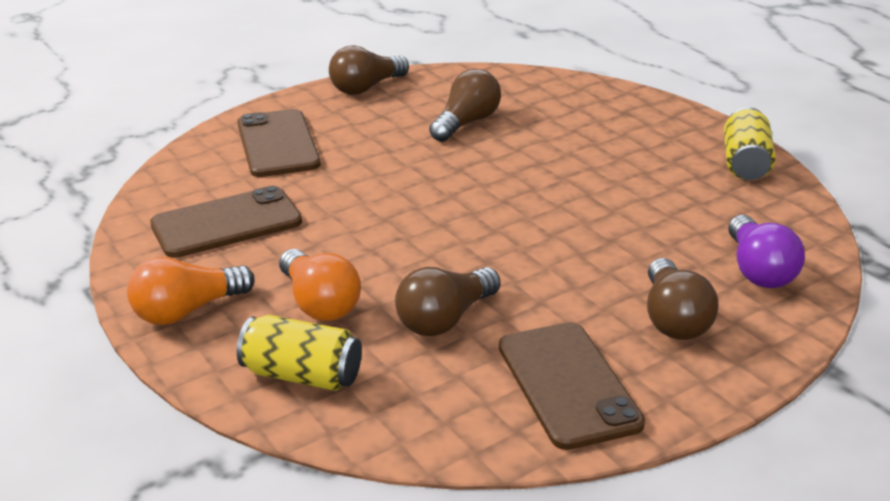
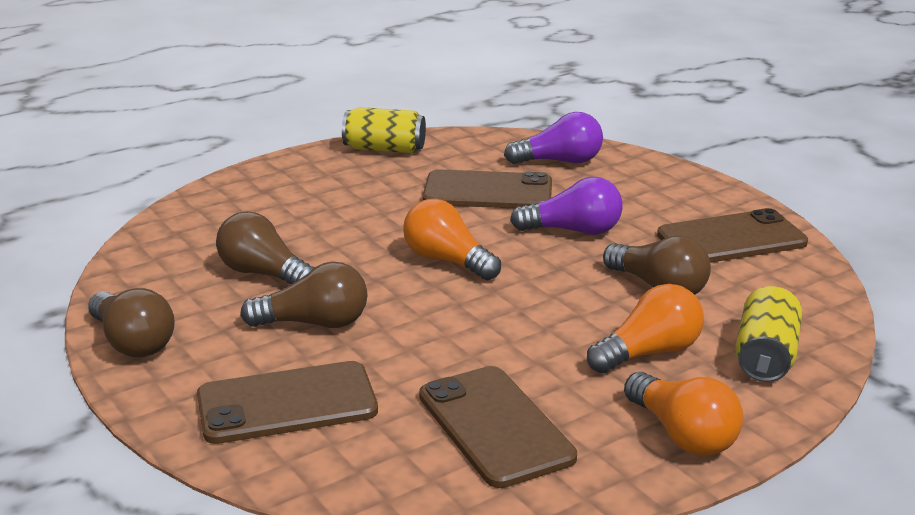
camera: 90 degrees left, 5 degrees down
brown light bulb [647,258,718,340] -> brown light bulb moved to [240,262,367,328]
none -> orange light bulb [403,199,501,280]
none -> brown phone [423,169,552,208]
none -> purple light bulb [510,177,623,235]

